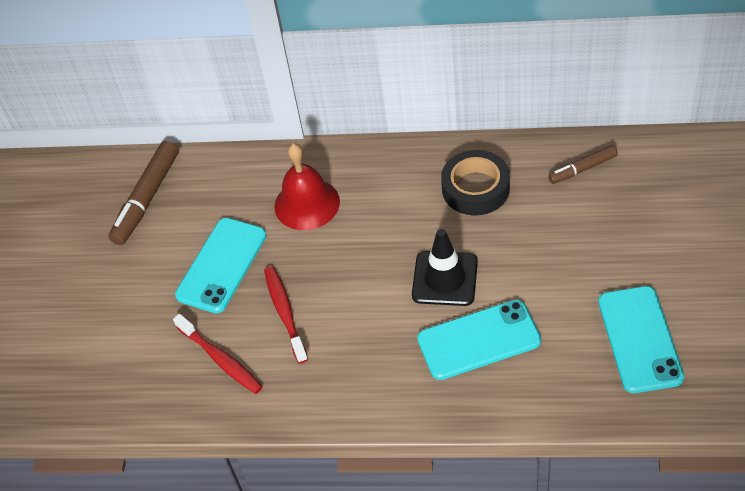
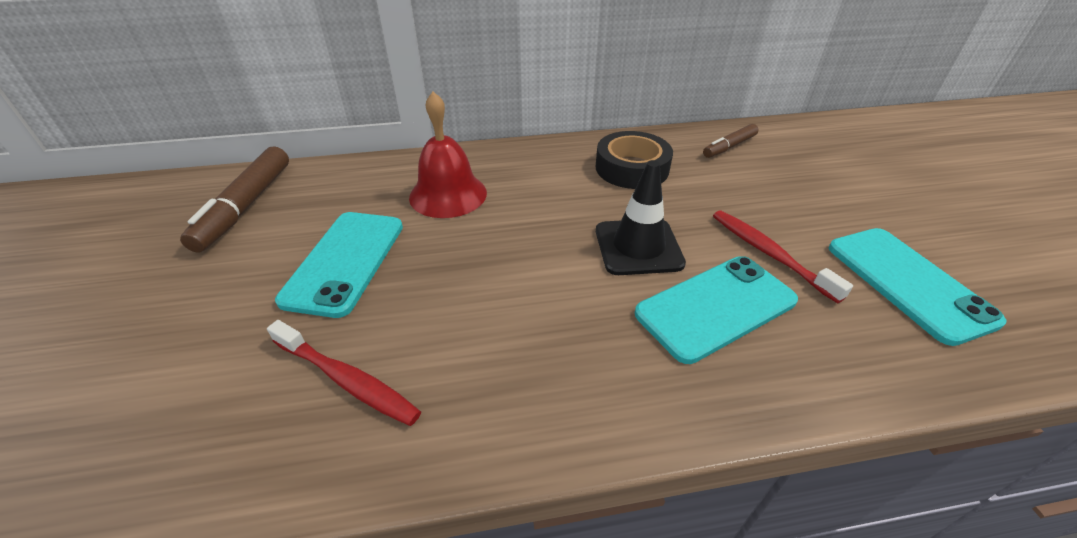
camera: 20 degrees left, 10 degrees down
red toothbrush [264,266,308,364] -> red toothbrush moved to [713,210,853,303]

